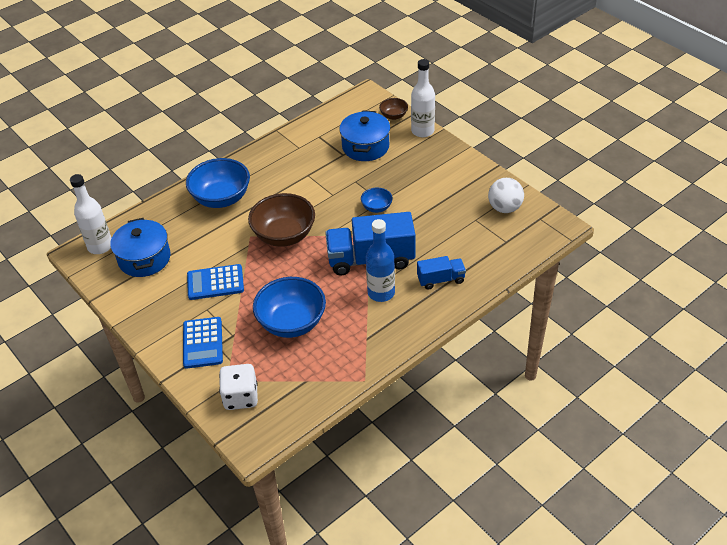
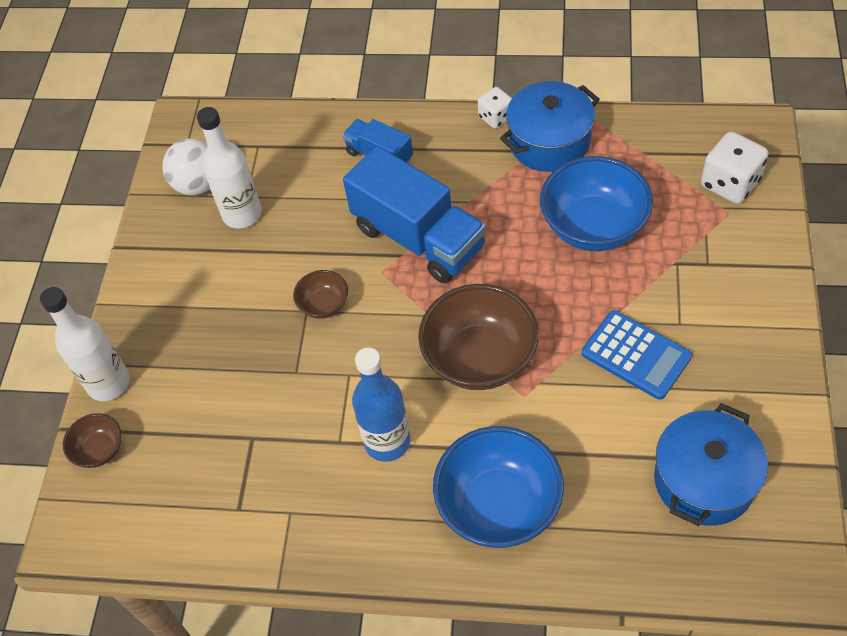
camera: 130 degrees left, 10 degrees up
white bottle [70,174,111,254] -> white bottle moved to [197,107,262,228]
blue calculator [183,317,223,368] -> none
blue pot [339,110,390,161] -> blue pot moved to [500,81,600,172]
blue bowl [361,188,393,213] -> brown bowl [293,270,348,319]
blue bottle [366,219,395,302] -> blue bottle moved to [352,348,411,462]
none -> white dice [478,87,512,129]

